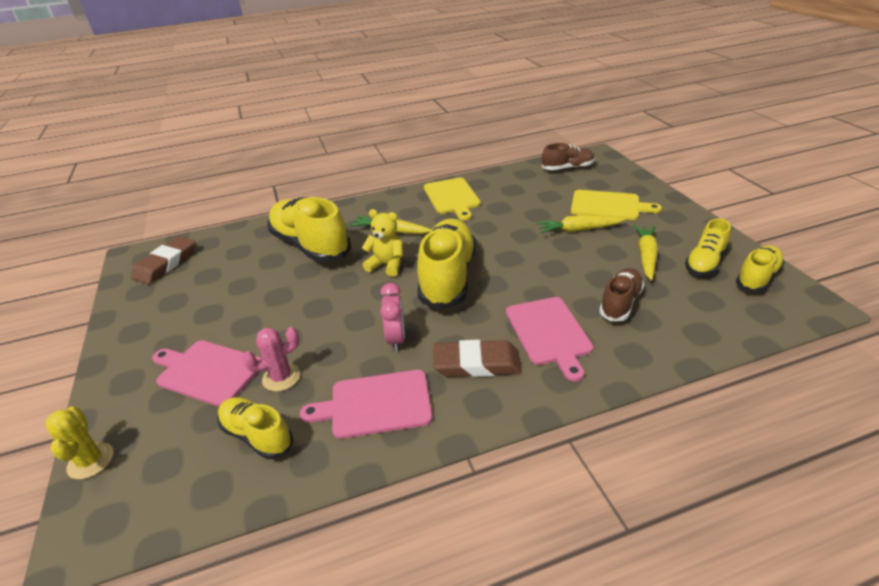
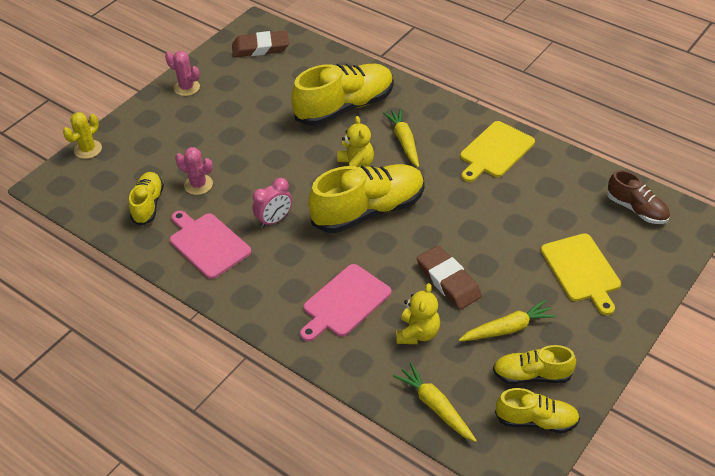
camera: 55 degrees right, 10 degrees up
pink cutting board [152,340,262,407] -> none
yellow shoe [267,197,351,263] -> yellow shoe turned 45 degrees clockwise [291,64,394,126]
brown eraser [433,340,522,377] -> brown eraser moved to [417,246,482,310]
yellow carrot [537,215,626,233] -> yellow carrot moved to [393,363,477,442]
brown shoe [599,268,644,321] -> yellow teddy bear [396,283,440,344]
none -> pink cactus [165,51,200,96]

